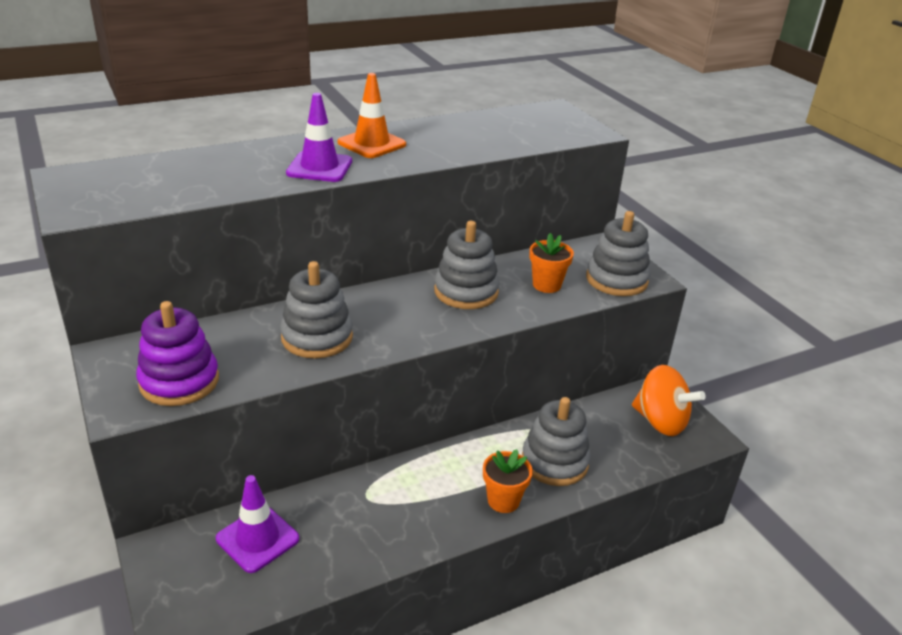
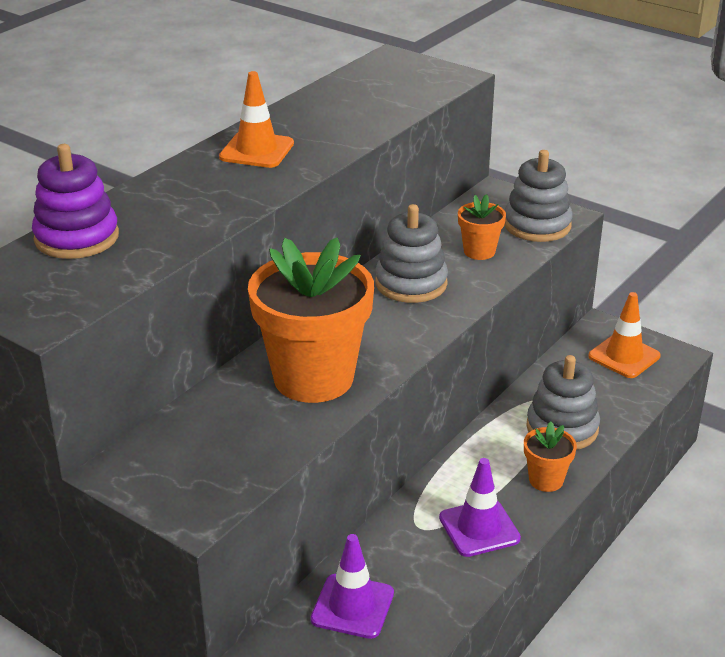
camera: 25 degrees left, 0 degrees up
purple stacking toy [136,301,219,406] -> purple stacking toy moved to [32,144,119,259]
grey stacking toy [280,261,353,358] -> orange flower pot [248,237,374,403]
purple traffic cone [286,93,352,182] -> purple traffic cone moved to [439,458,521,557]
orange spinning top [632,365,706,436] -> orange traffic cone [588,292,661,378]

